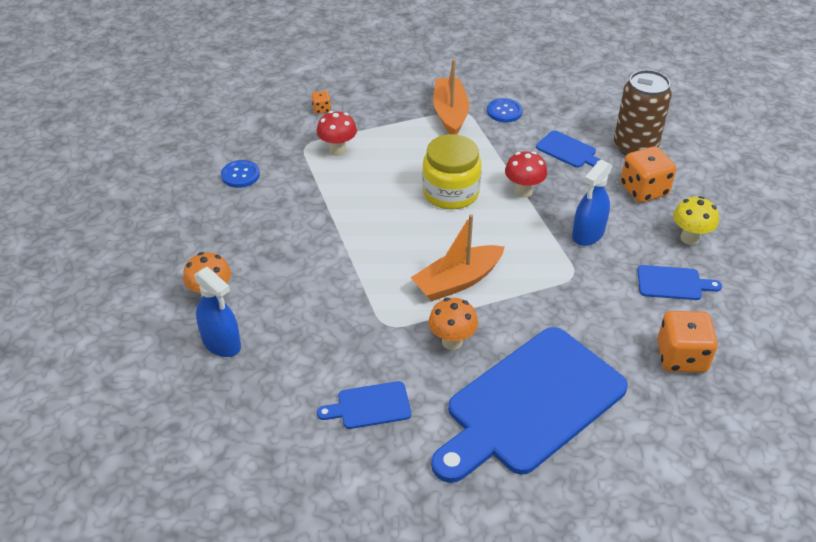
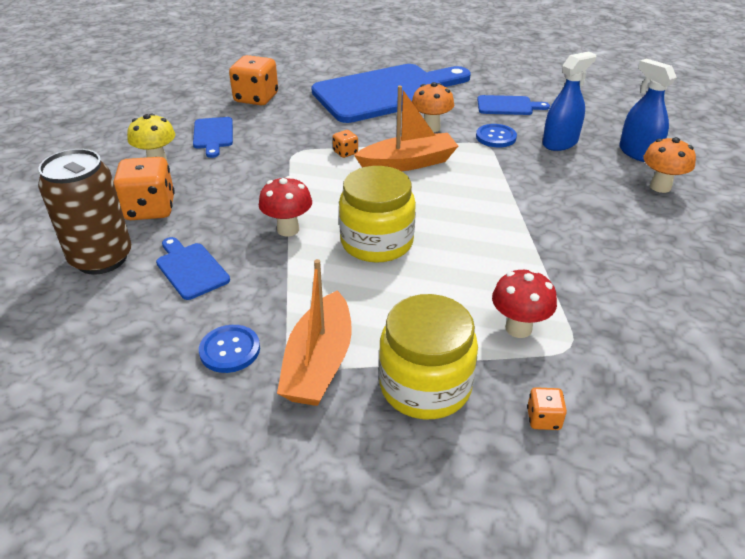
camera: 165 degrees left, 5 degrees down
blue button [221,160,260,188] -> blue button moved to [476,124,517,147]
blue spray bottle [572,160,612,246] -> blue spray bottle moved to [542,52,596,151]
blue cutting board [637,265,722,300] -> blue cutting board turned 120 degrees counterclockwise [193,117,233,158]
none -> orange dice [333,130,358,158]
none -> yellow jar [379,294,478,419]

